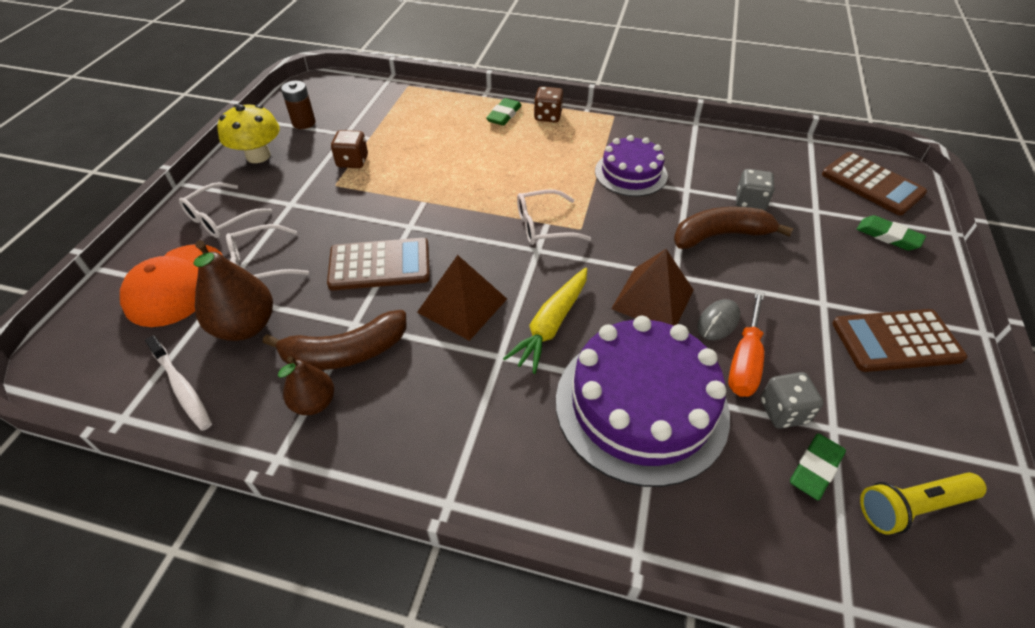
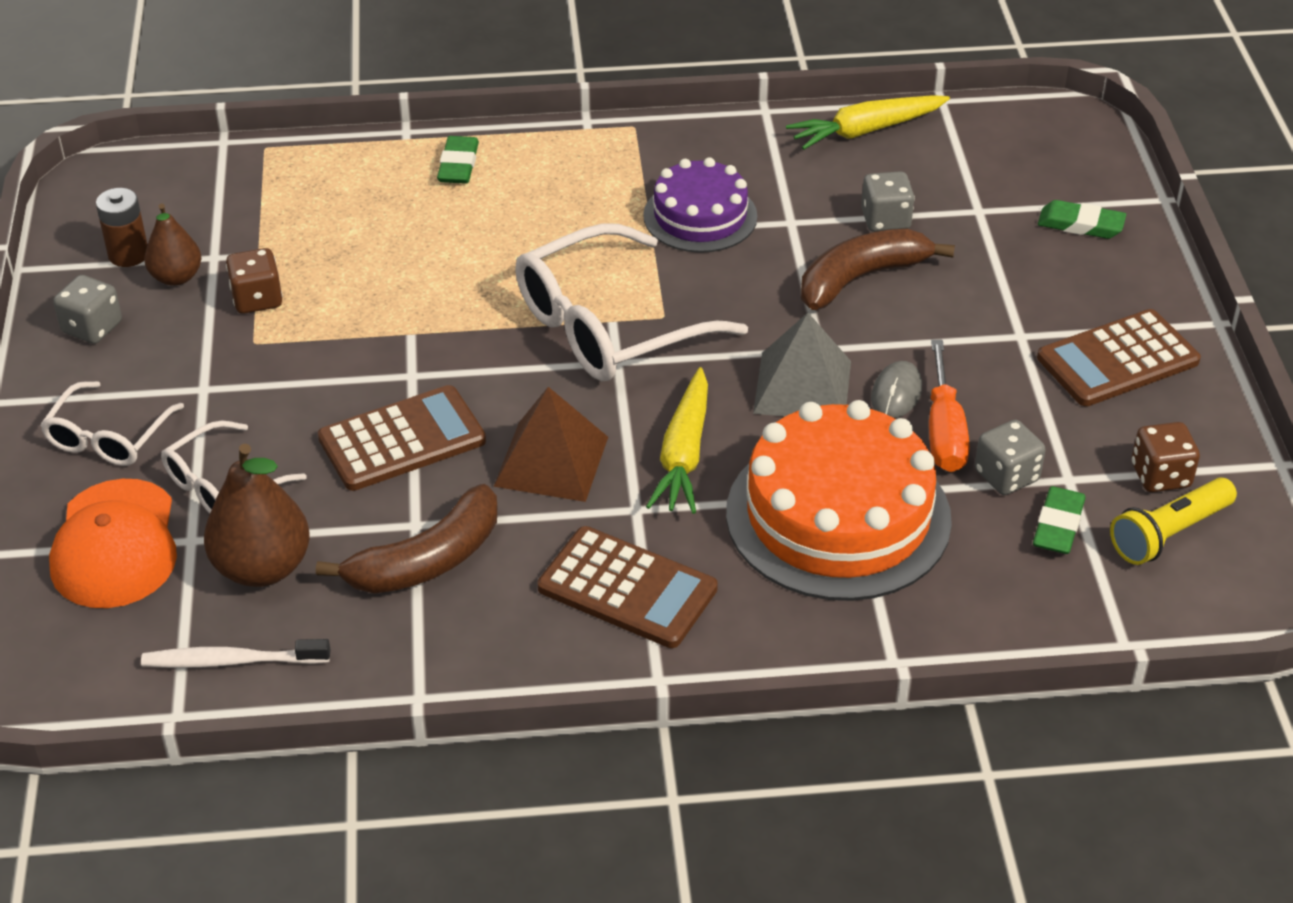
camera: 20 degrees left, 5 degrees down
white toothbrush [145,335,212,431] -> white toothbrush turned 150 degrees clockwise [141,639,331,668]
yellow mushroom [217,104,280,163] -> grey dice [53,275,122,344]
brown pear [278,356,334,415] -> brown pear moved to [144,203,201,286]
white glasses [517,189,592,245] -> white glasses [515,223,748,382], size x1.80
brown dice [534,86,563,123] -> brown dice moved to [1131,422,1200,492]
purple cake [556,316,730,487] -> orange cake [726,400,952,601]
brown pyramid [611,249,694,326] -> grey pyramid [753,313,851,417]
brown calculator [822,152,927,215] -> brown calculator moved to [538,526,718,648]
none -> yellow carrot [786,95,950,150]

